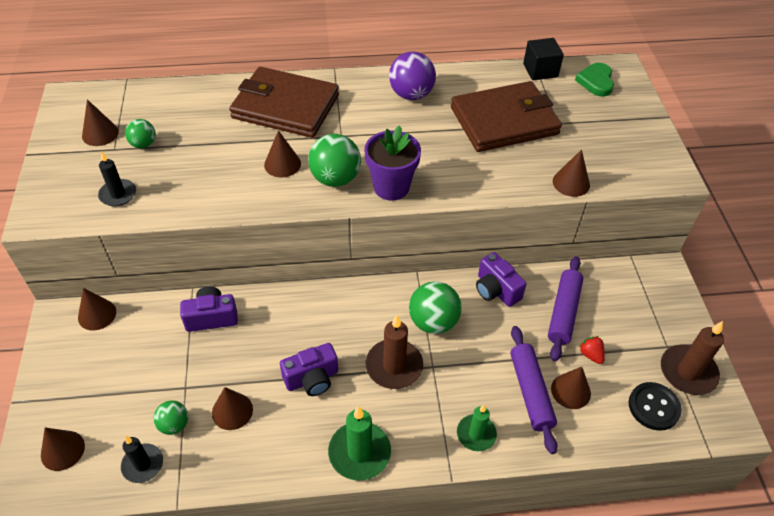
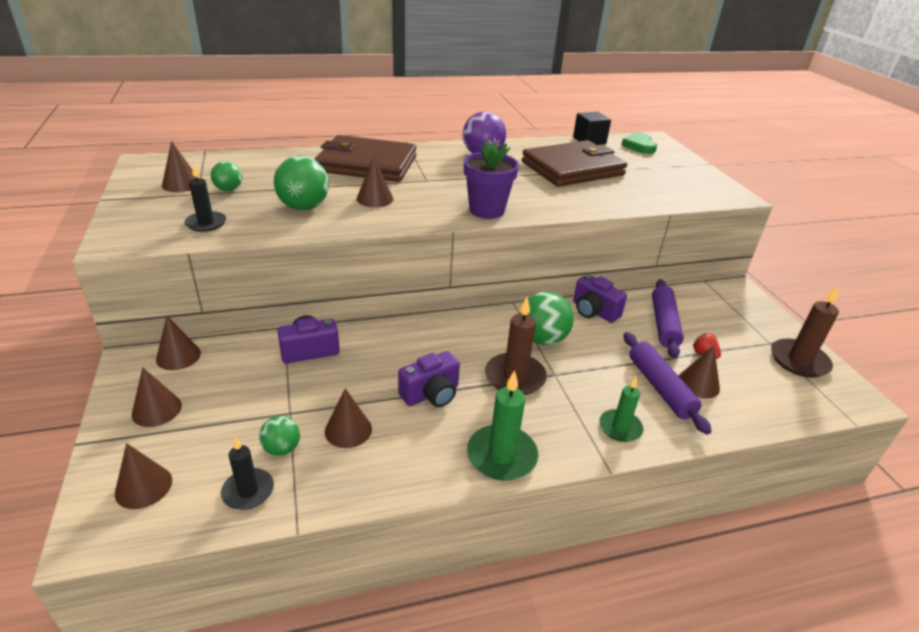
camera: 10 degrees left, 15 degrees down
green ball [308,134,361,187] -> green ball moved to [274,156,329,211]
brown cone [553,150,590,197] -> brown cone moved to [132,367,182,427]
black button [629,382,682,431] -> none

